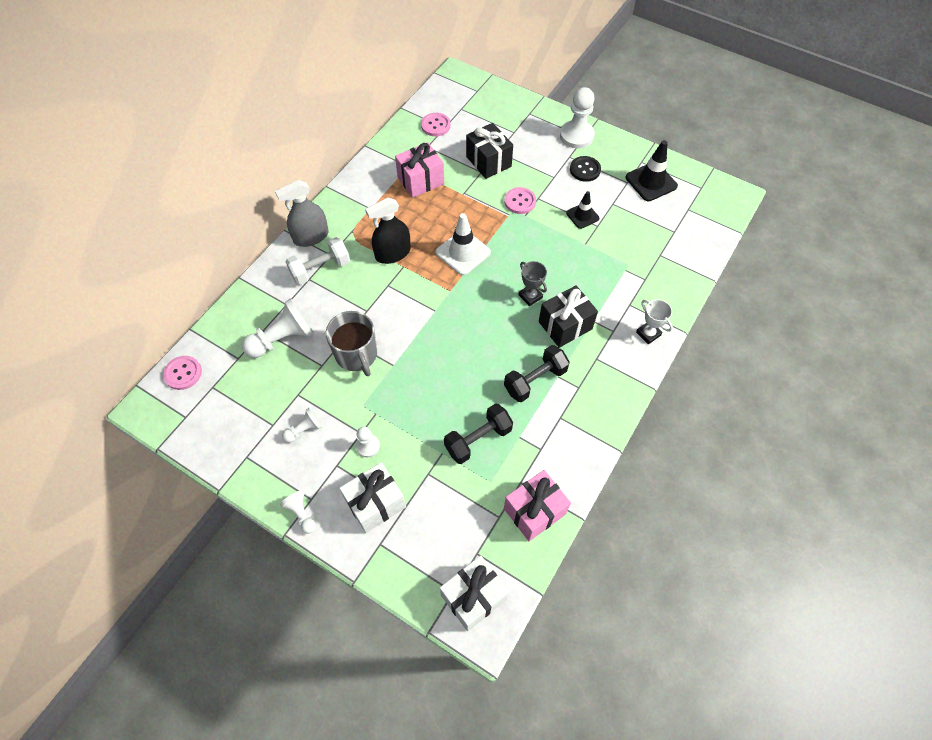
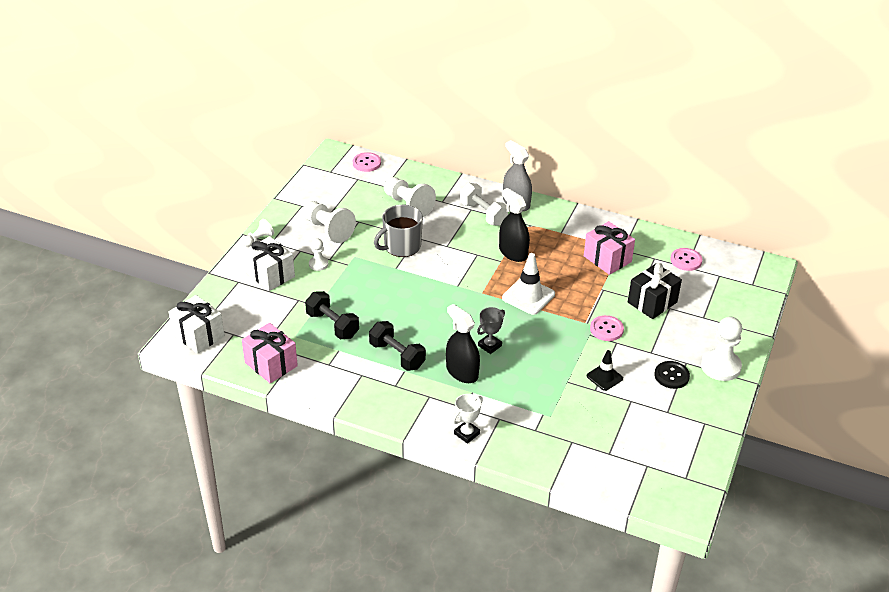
camera: 80 degrees right, 20 degrees down
white pawn [282,408,323,443] -> white pawn [303,201,356,243], size x1.85
black gift [539,285,598,348] -> black spray bottle [446,304,480,383]
black traffic cone [626,140,678,201] -> none

